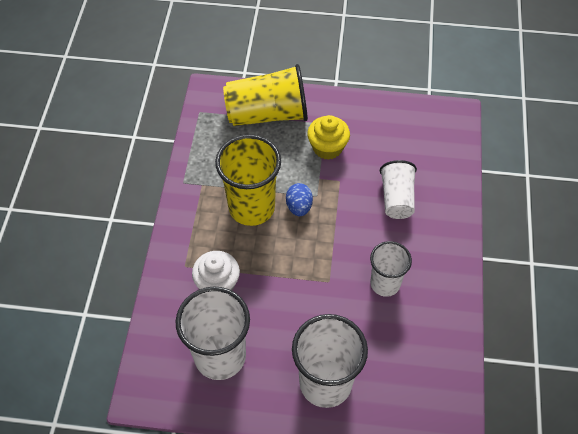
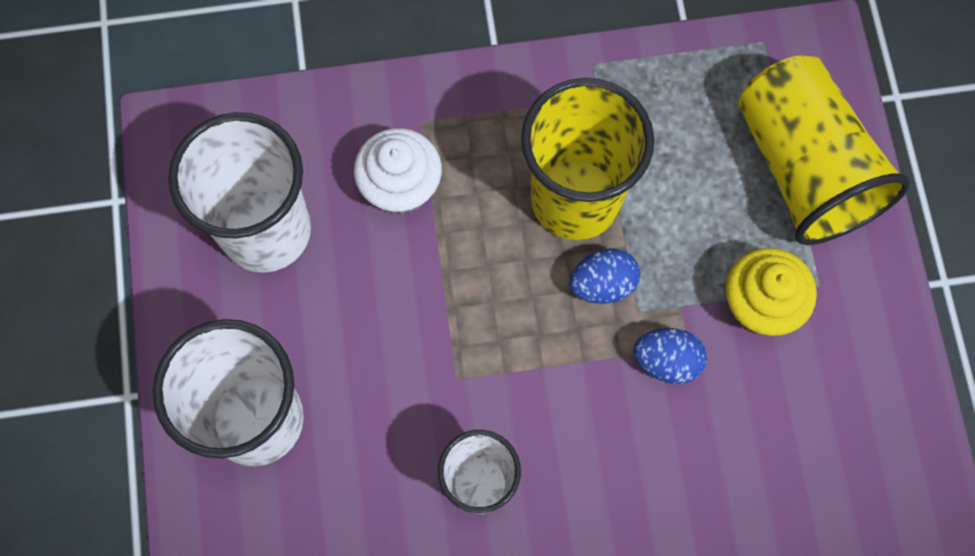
camera: 75 degrees right, 15 degrees up
white cup [380,160,417,219] -> none
none -> blue egg [633,328,707,384]

